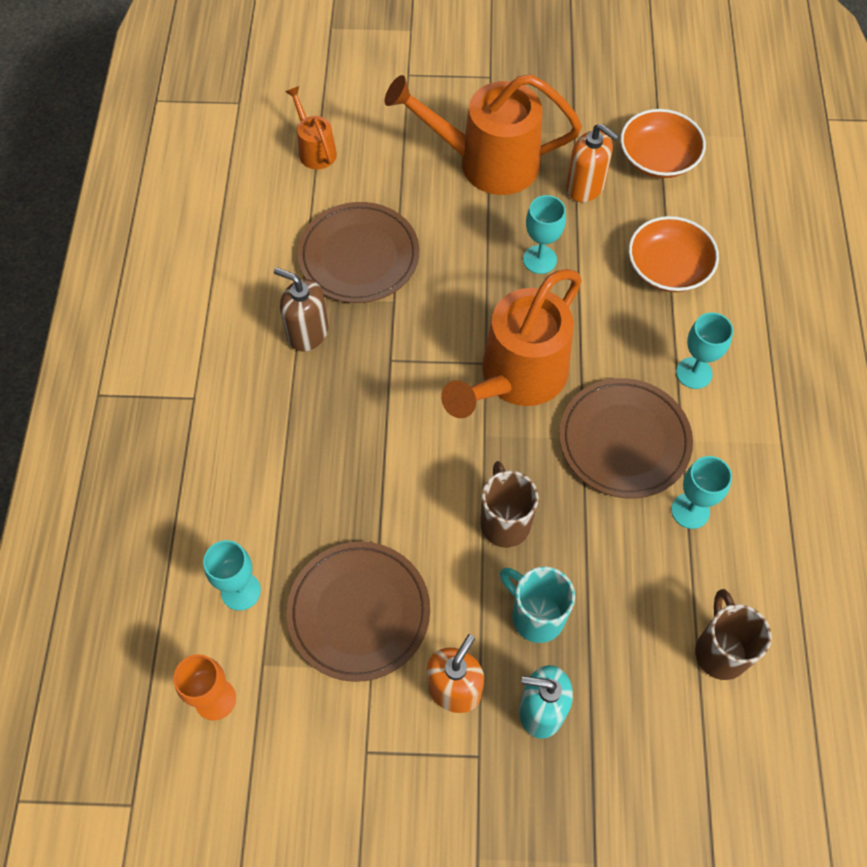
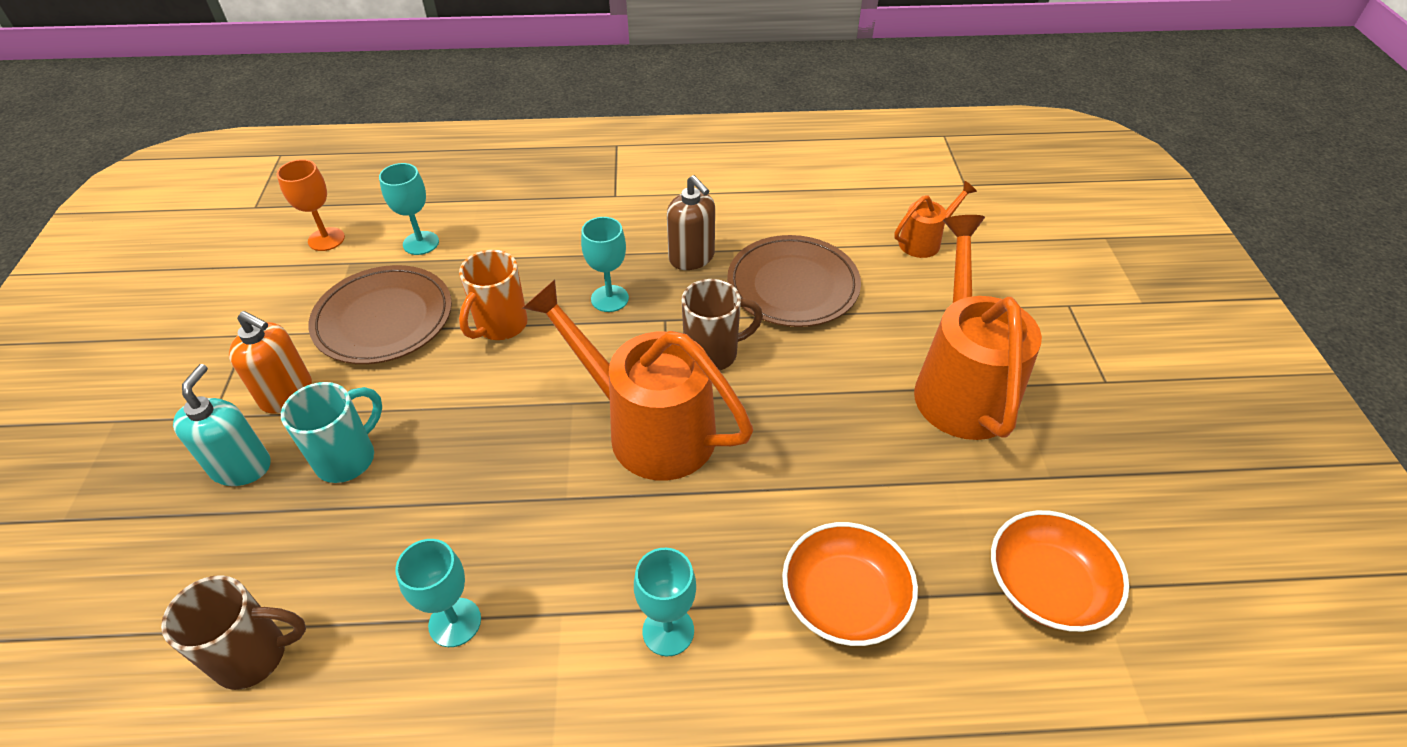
camera: 85 degrees right, 15 degrees down
brown soap dispenser [274,267,329,352] -> brown soap dispenser turned 120 degrees clockwise [667,175,715,270]
brown mug [480,461,539,548] -> brown mug moved to [682,279,763,371]
turquoise goblet [523,195,566,274] -> turquoise goblet moved to [581,217,629,312]
brown plate [559,378,693,498] -> none
orange soap dispenser [566,123,619,202] -> none
none -> orange mug [459,250,528,340]

